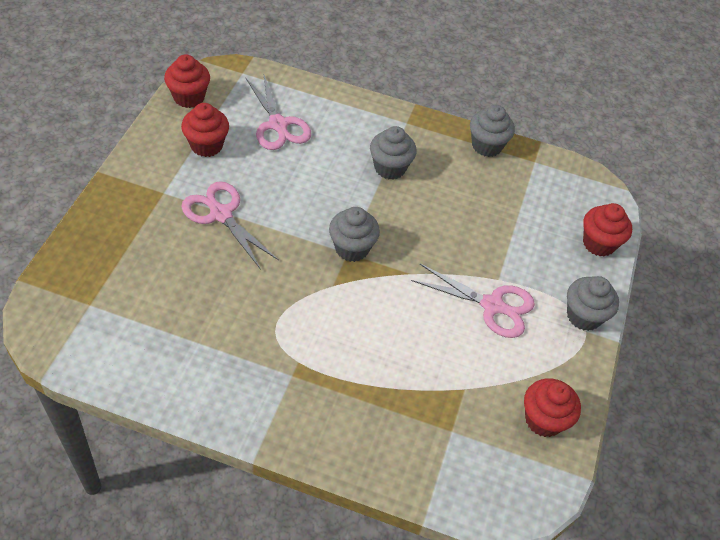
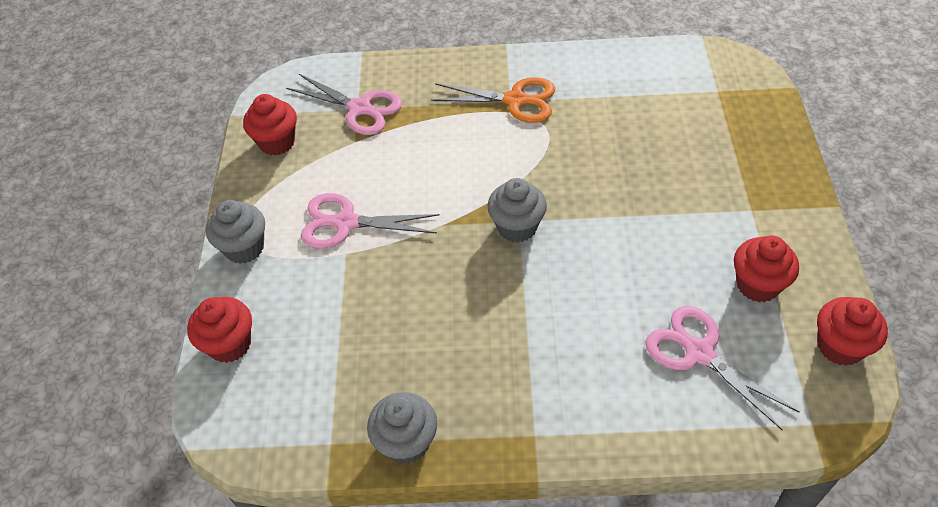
camera: 170 degrees right, 0 degrees up
pink scissors [181,181,279,270] -> pink scissors moved to [286,74,402,135]
grey cupcake [370,126,417,179] -> none
none -> orange scissors [431,77,555,123]

